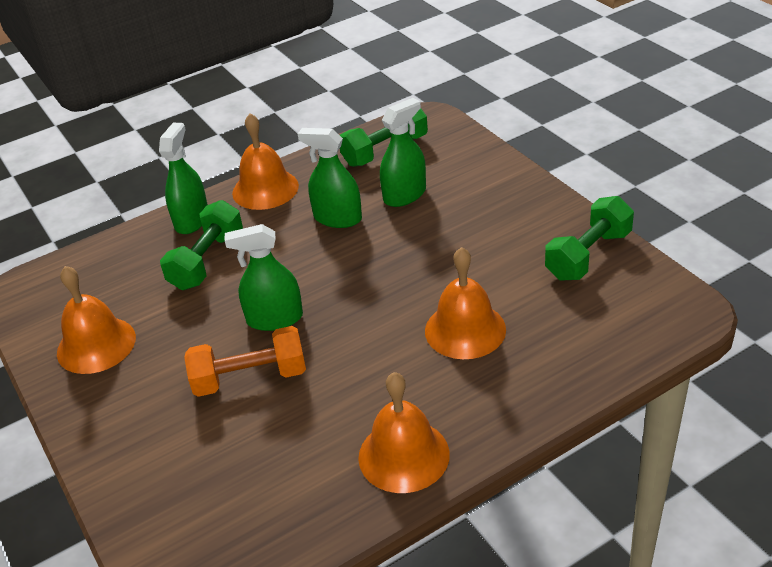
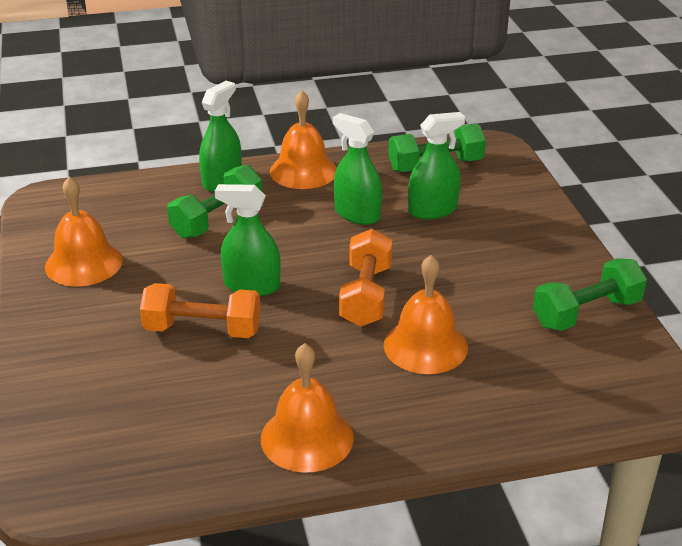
camera: 15 degrees right, 5 degrees down
none -> orange dumbbell [339,229,392,327]

